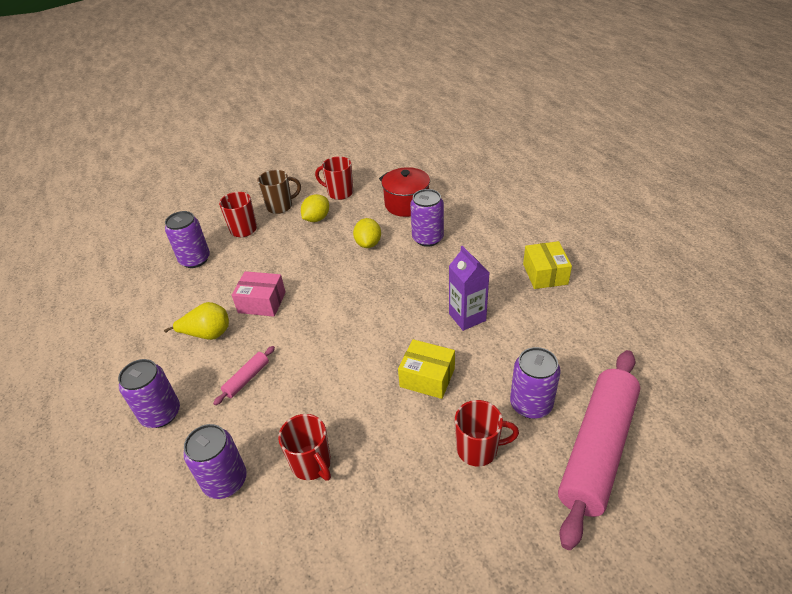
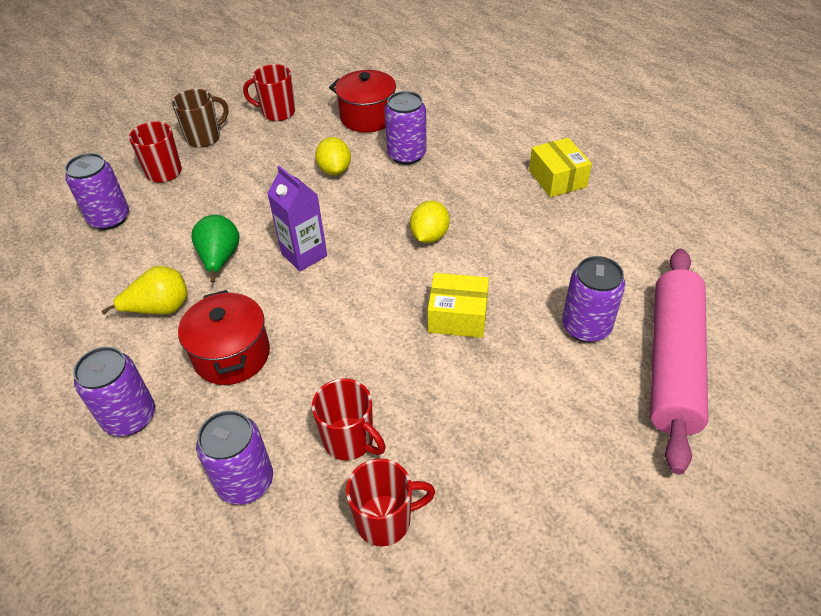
camera: 15 degrees left, 5 degrees up
pink rolling pin [213,346,275,405] -> red pot [178,290,270,385]
pink box [232,271,286,317] -> green pear [191,215,240,283]
yellow lemon [301,194,329,222] -> yellow lemon moved to [410,201,450,243]
purple carton [449,246,489,331] -> purple carton moved to [267,166,327,272]
red mug [455,400,519,467] -> red mug moved to [346,458,435,546]

